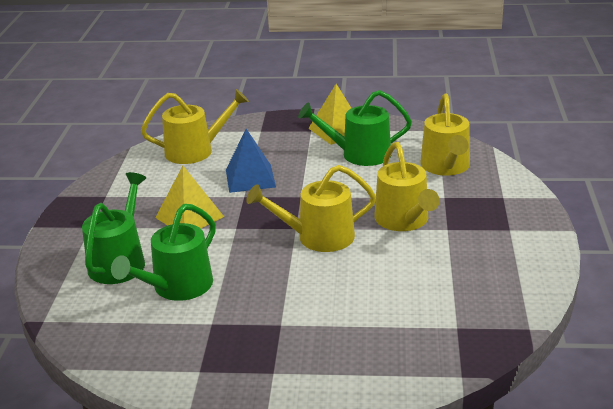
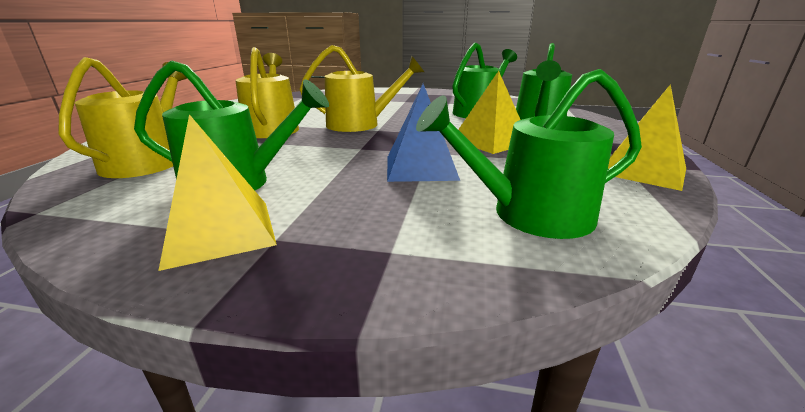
camera: 175 degrees left, 5 degrees down
yellow watering can [141,89,249,164] -> green watering can [416,69,642,239]
none -> yellow pyramid [608,84,686,191]

